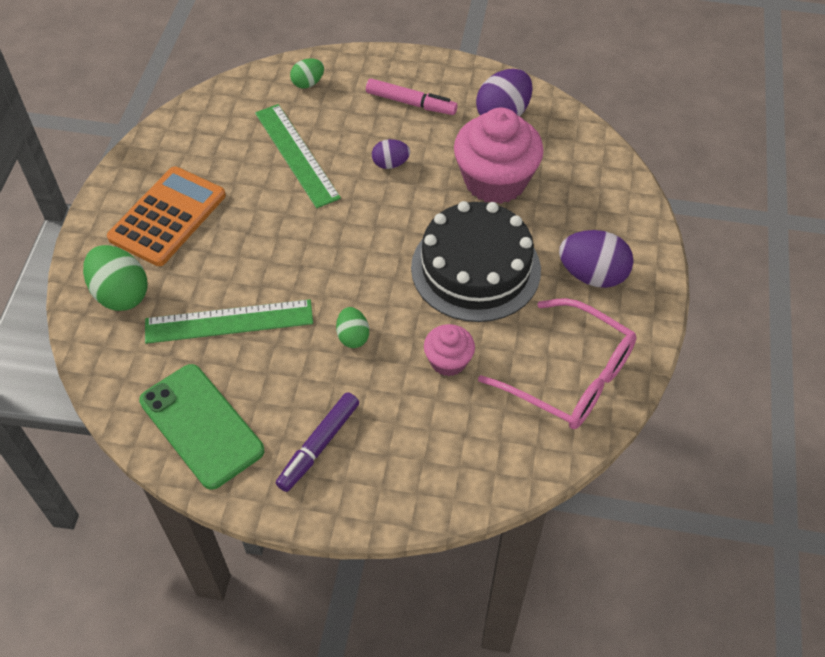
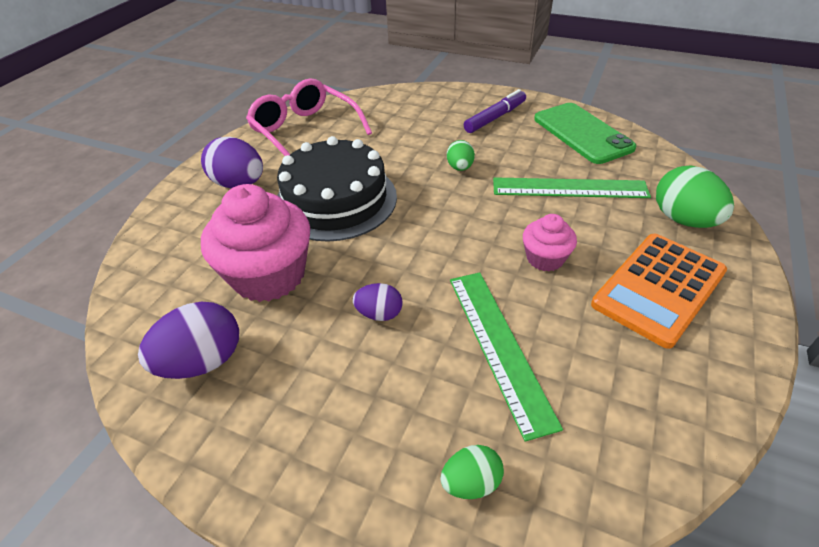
camera: 165 degrees left, 10 degrees down
pink marker [366,78,458,115] -> none
pink cupcake [424,324,475,376] -> pink cupcake moved to [523,214,577,271]

